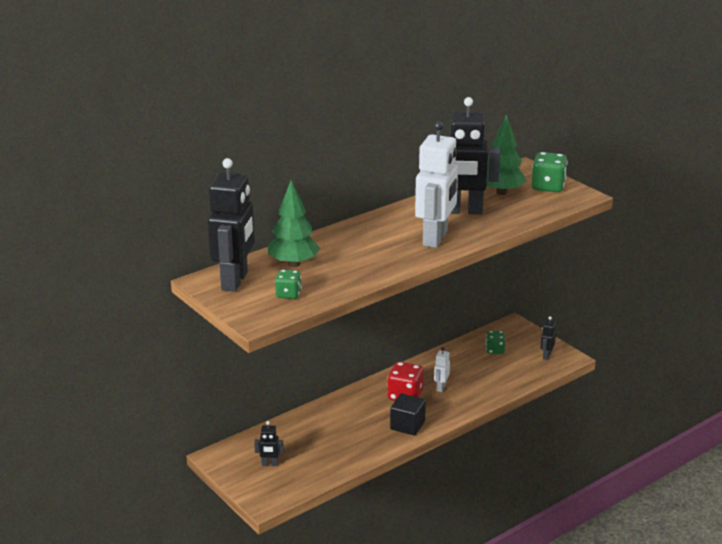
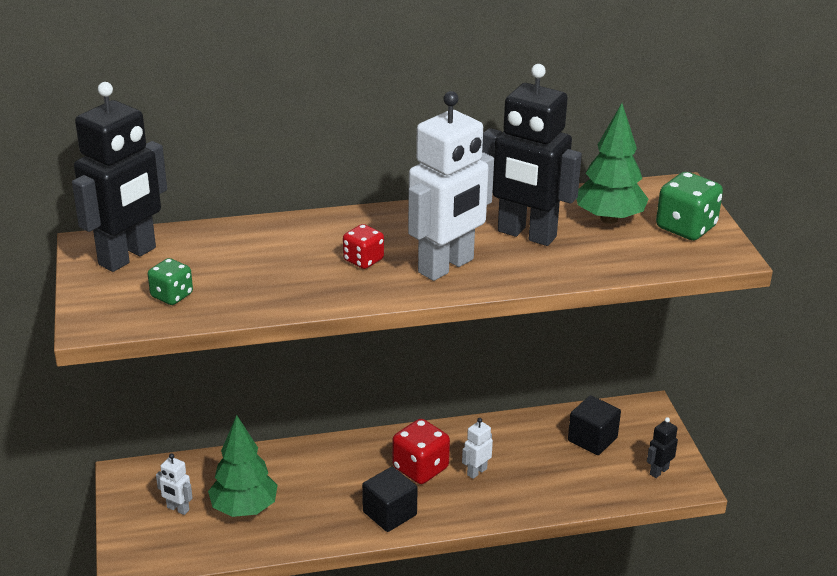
camera: 25 degrees right, 5 degrees up
black robot [254,421,284,466] -> white robot [156,453,193,515]
green tree [268,180,320,267] -> green tree moved to [208,415,278,517]
green dice [486,331,505,354] -> black cube [568,395,621,455]
none -> red dice [343,224,384,269]

